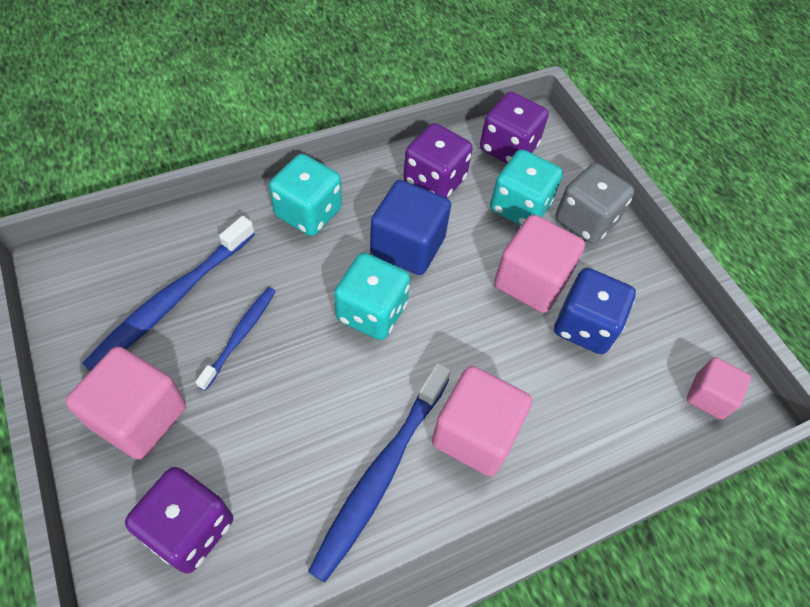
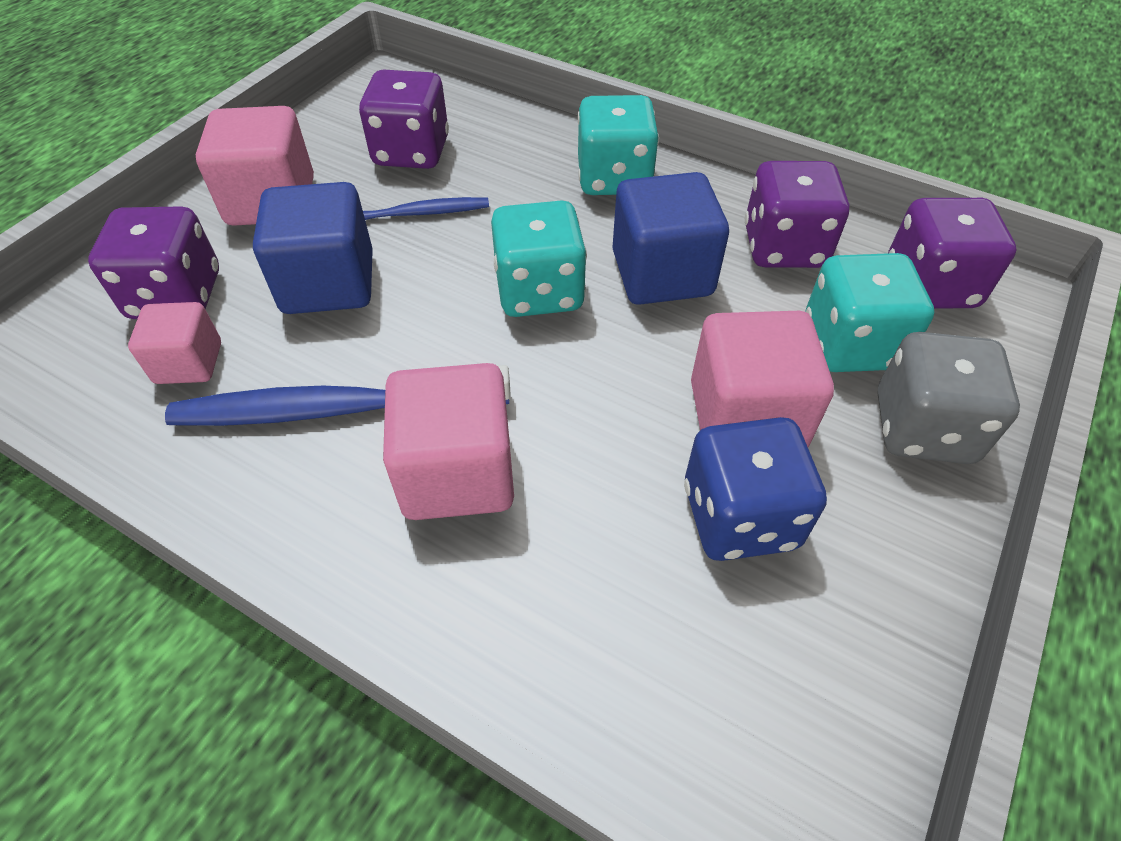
camera: 60 degrees right, 5 degrees down
blue toothbrush [82,216,255,371] -> purple dice [359,70,449,169]
pink cube [686,357,751,420] -> pink cube moved to [128,302,221,384]
none -> blue cube [253,182,373,314]

